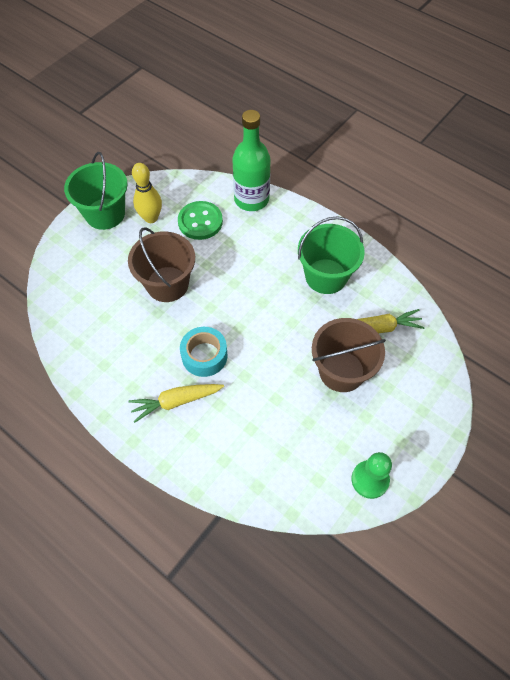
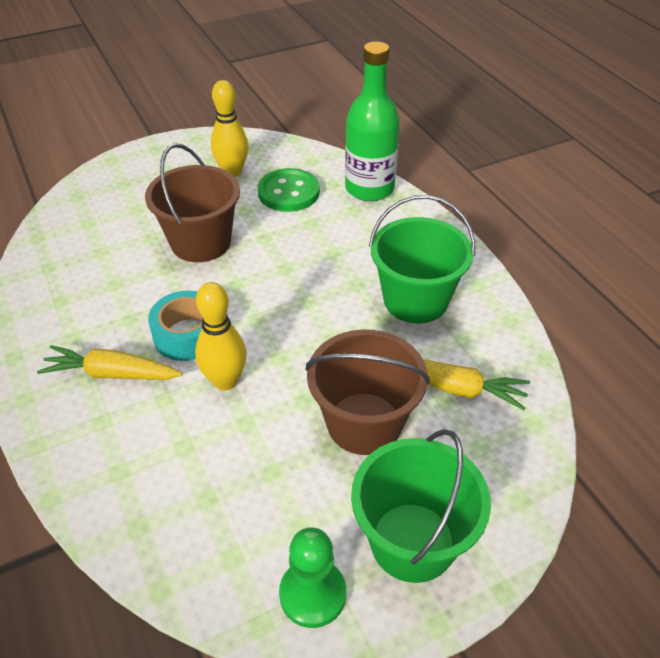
camera: 25 degrees right, 15 degrees down
green bucket [64,152,127,230] -> green bucket moved to [351,429,491,583]
none -> yellow bowling pin [195,282,247,391]

